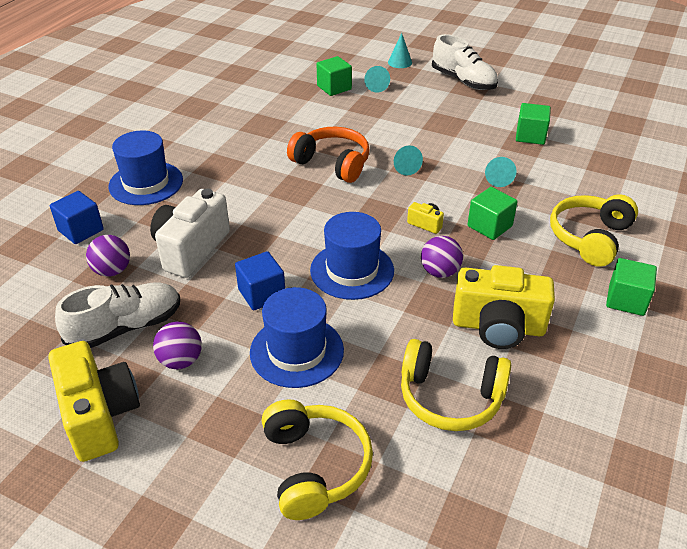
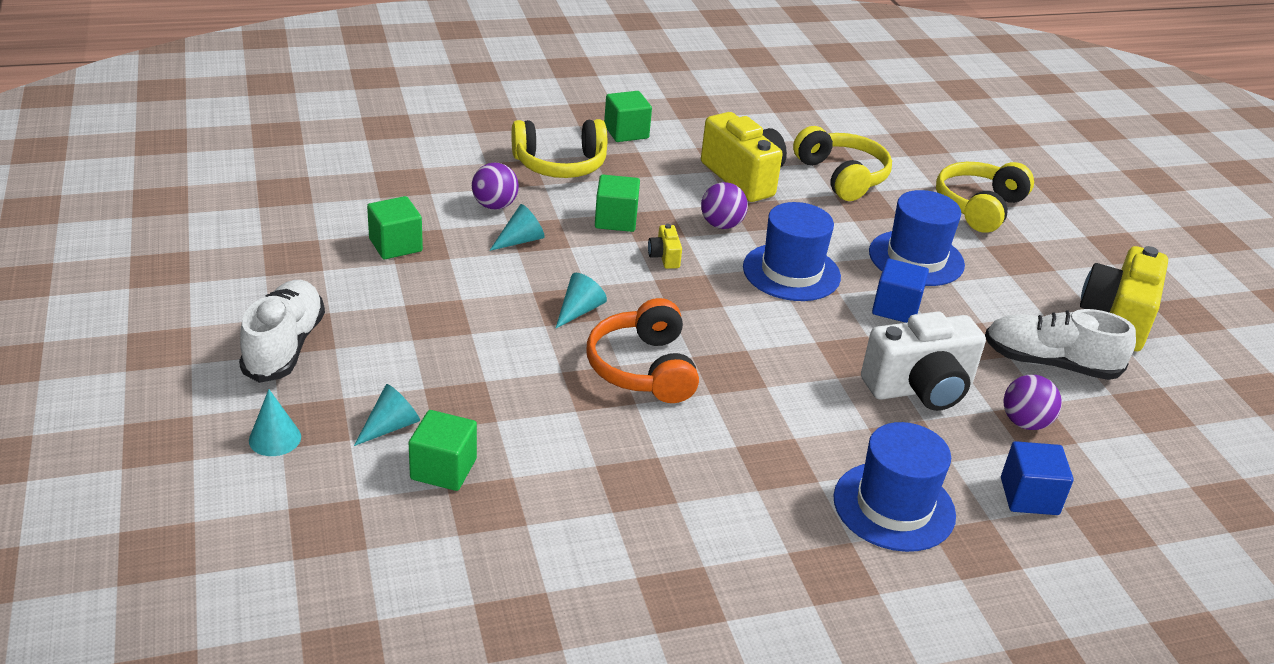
camera: 135 degrees left, 5 degrees down
purple ball [153,322,202,369] -> purple ball moved to [472,163,519,210]

